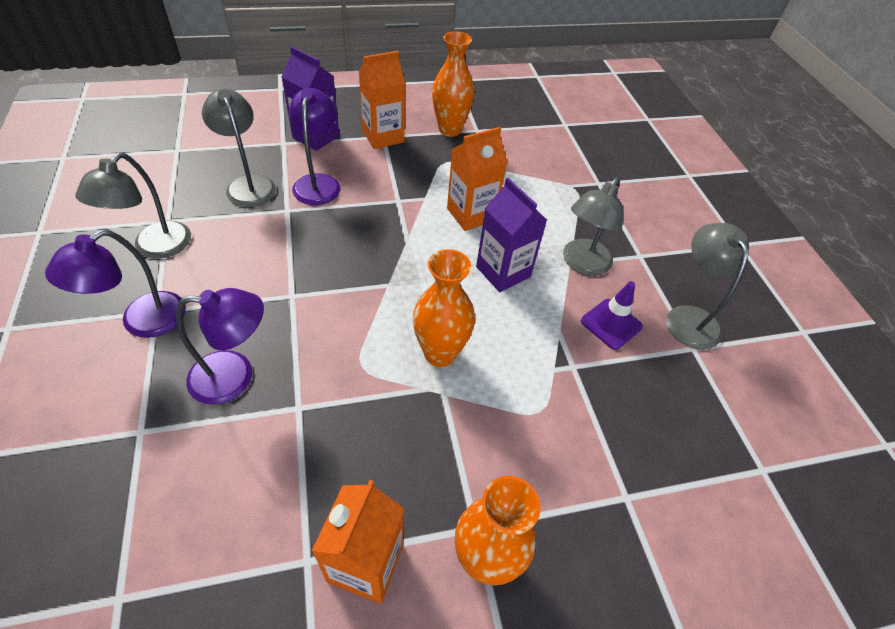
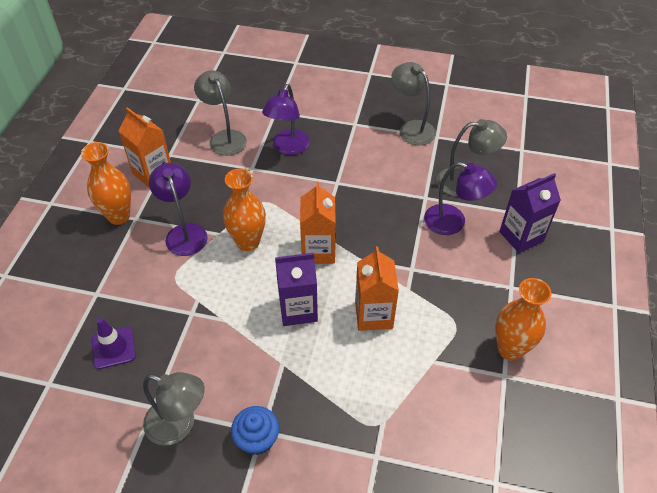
camera: 120 degrees right, 0 degrees up
purple lamp [45,230,186,338] -> purple lamp moved to [149,163,208,256]
orange carton [359,51,405,149] -> orange carton moved to [300,182,336,264]
grey lamp [563,177,623,276] -> grey lamp moved to [194,70,247,156]
purple traffic cone [581,281,643,350] -> purple traffic cone moved to [92,318,136,369]
none -> blue cupcake [231,406,279,455]

